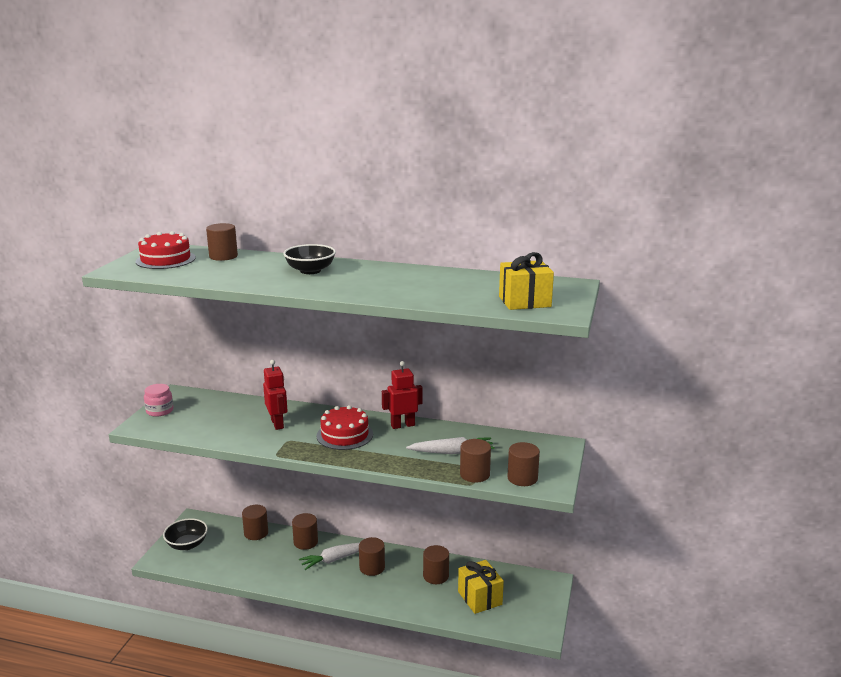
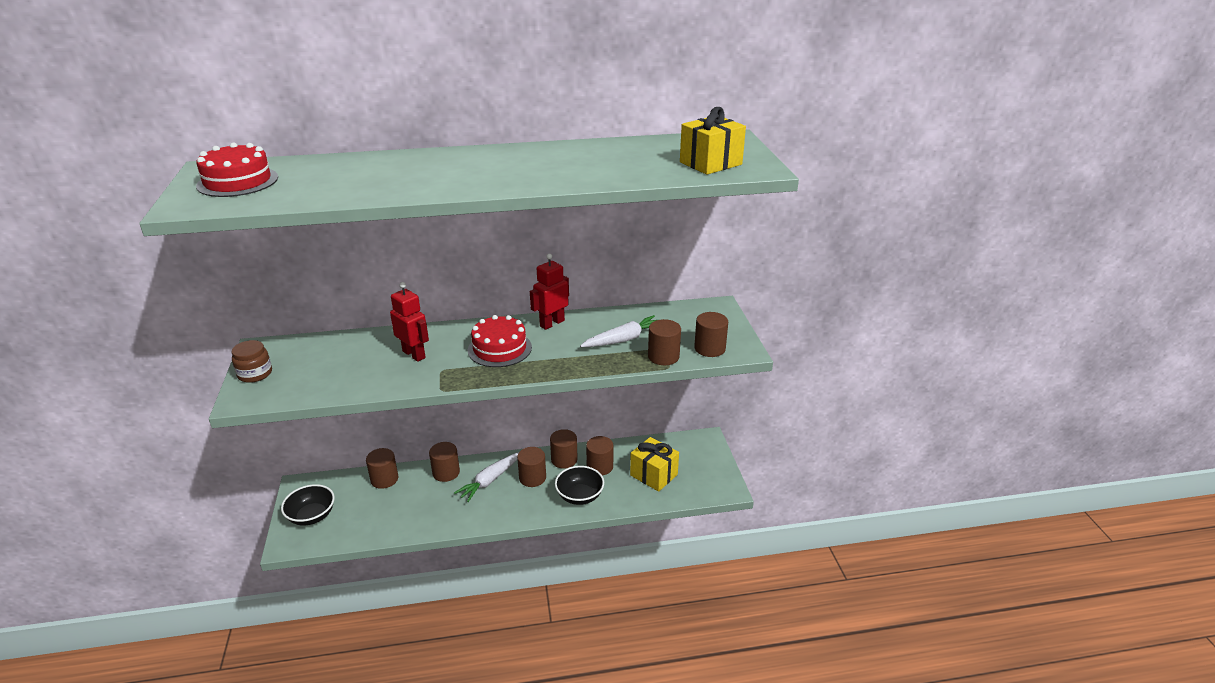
camera: 25 degrees left, 10 degrees up
pink jar [144,384,173,417] -> brown jar [232,340,272,383]
brown cylinder [206,223,238,261] -> brown cylinder moved to [550,429,578,469]
black bowl [283,244,336,274] -> black bowl moved to [555,466,604,505]

